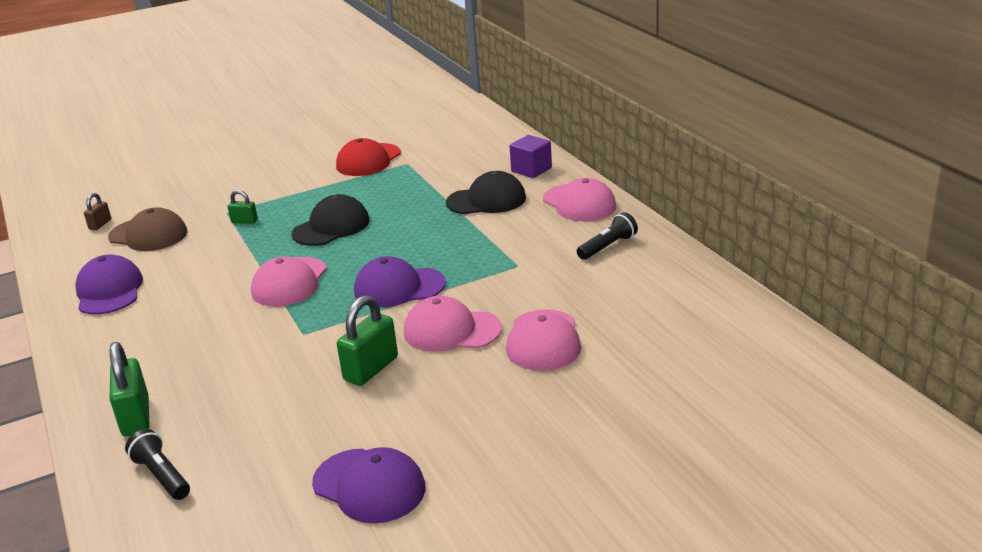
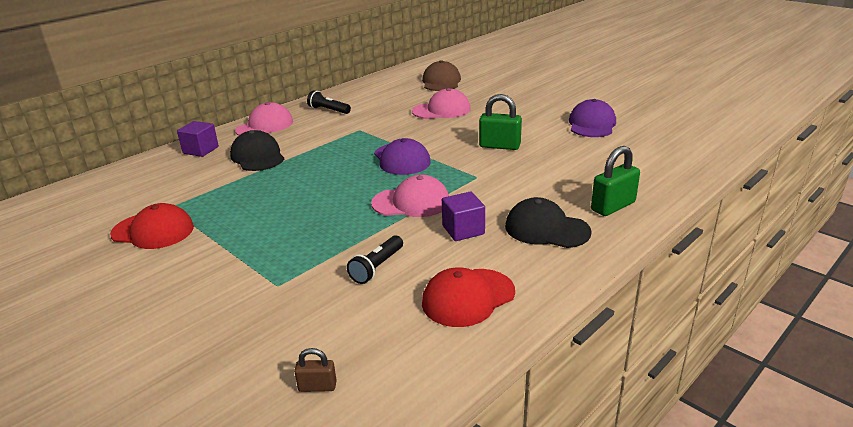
camera: 110 degrees left, 0 degrees up
purple cap [75,255,143,315] -> red cap [422,267,515,327]
brown cap [108,207,187,251] -> brown cap moved to [422,60,461,91]
black flashlight [125,429,190,500] -> black flashlight moved to [347,235,403,284]
green padlock [228,190,258,224] -> none
black cap [292,194,369,246] -> black cap moved to [505,197,592,248]
pink cap [404,296,502,352] -> none
none -> purple cube [442,192,485,241]

